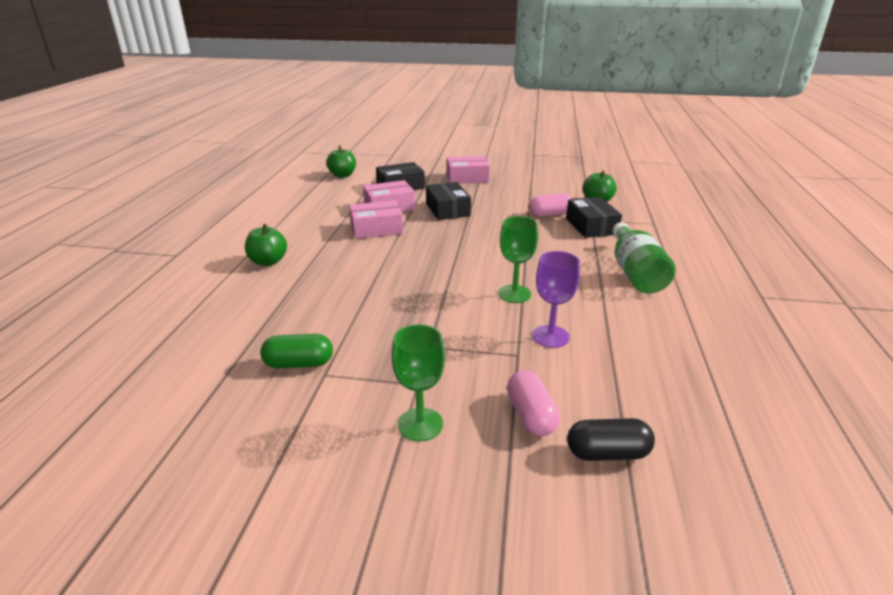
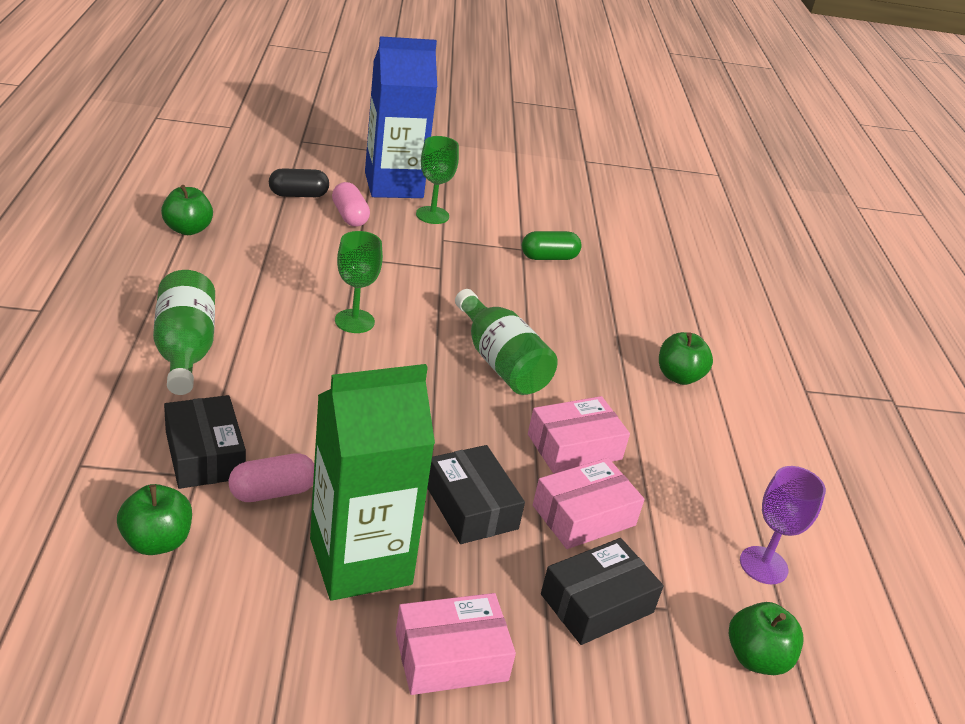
camera: 165 degrees right, 5 degrees up
purple goblet [532,251,580,348] -> purple goblet moved to [740,466,826,584]
none -> green apple [161,185,213,235]
none -> green carton [310,364,435,601]
none -> blue carton [365,36,437,198]
none -> green bottle [455,289,558,395]

